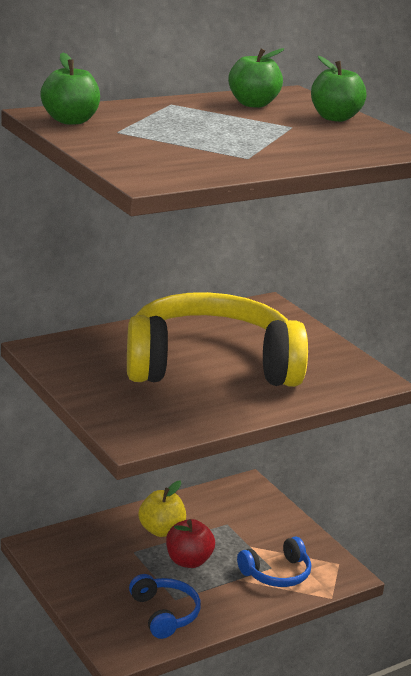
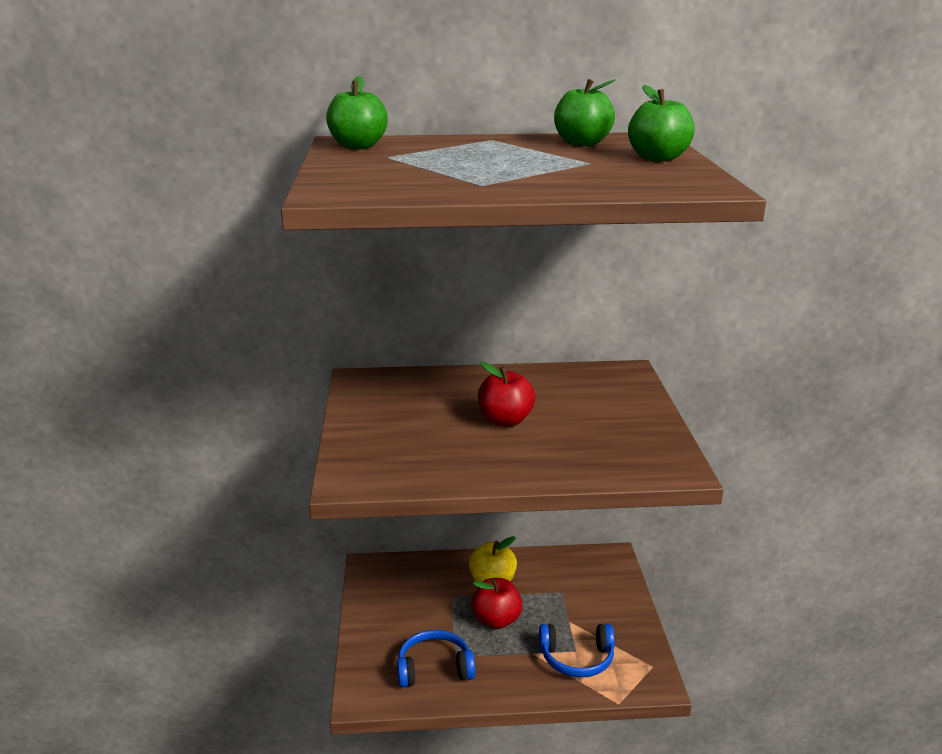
camera: 30 degrees right, 0 degrees up
yellow headphones [127,292,308,387] -> red apple [478,362,535,427]
blue headphones [129,574,201,639] -> blue headphones turned 105 degrees counterclockwise [397,630,476,688]

